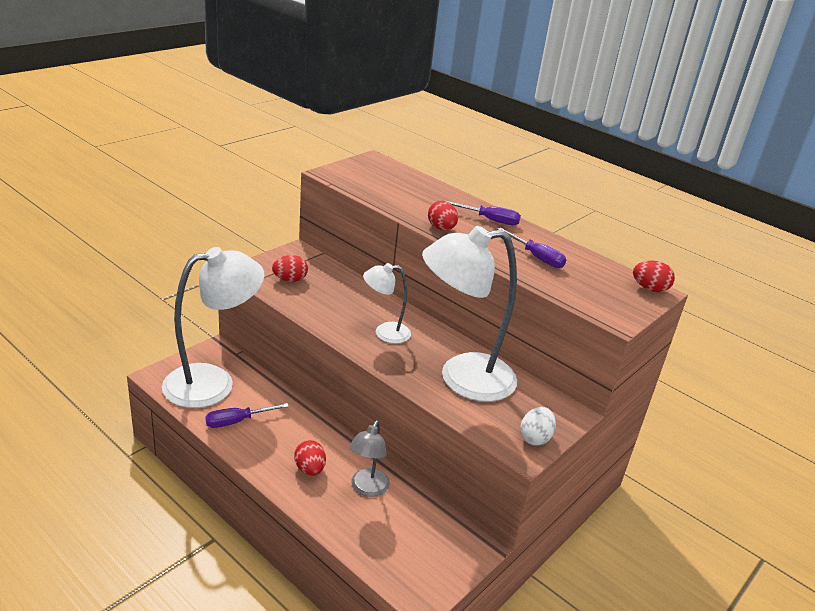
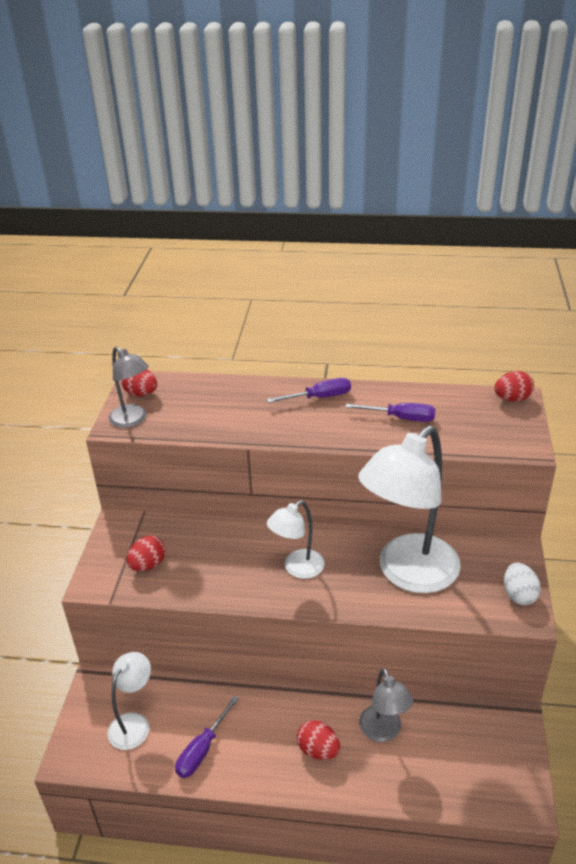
camera: 30 degrees left, 5 degrees up
white lamp [162,247,264,408] -> white lamp [108,652,151,750], size x0.50
red egg [428,201,458,230] -> red egg moved to [121,369,157,396]
none -> grey lamp [109,346,149,428]

